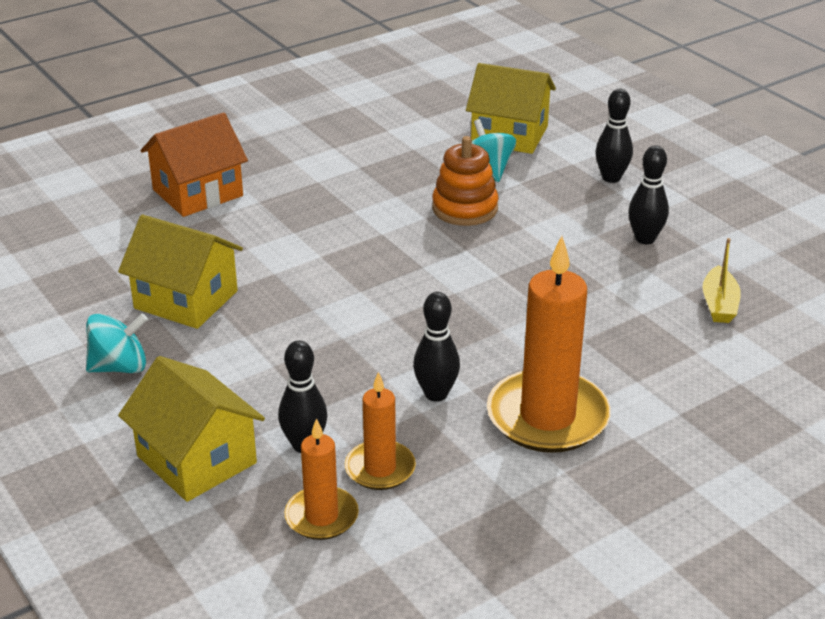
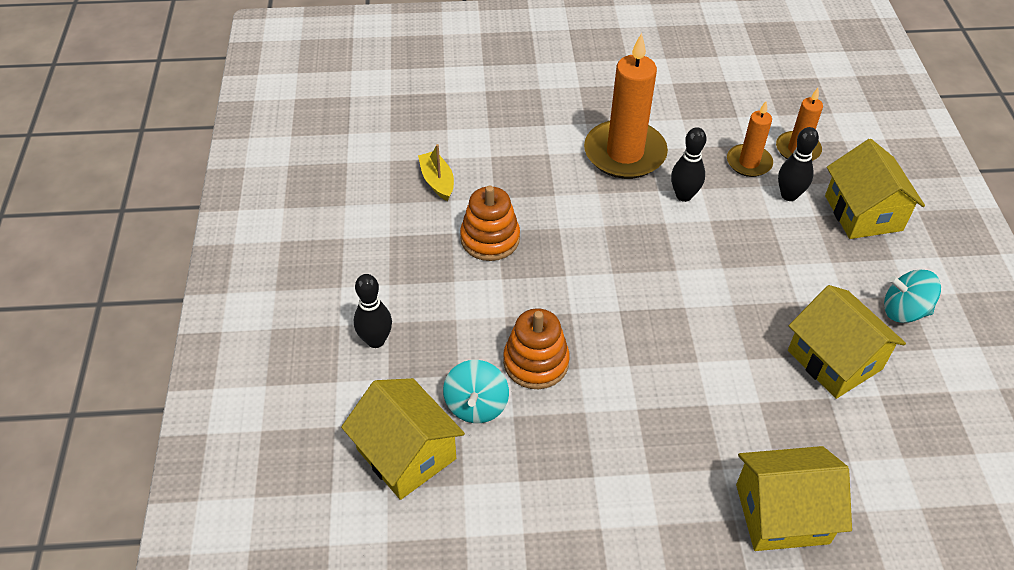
camera: 150 degrees left, 15 degrees up
orange house [140,112,248,217] -> yellow house [736,446,852,551]
black bowling pin [628,145,669,244] -> none
yellow boat [702,238,741,323] -> yellow boat turned 60 degrees counterclockwise [418,144,454,201]
none -> orange stacking toy [460,185,520,261]

